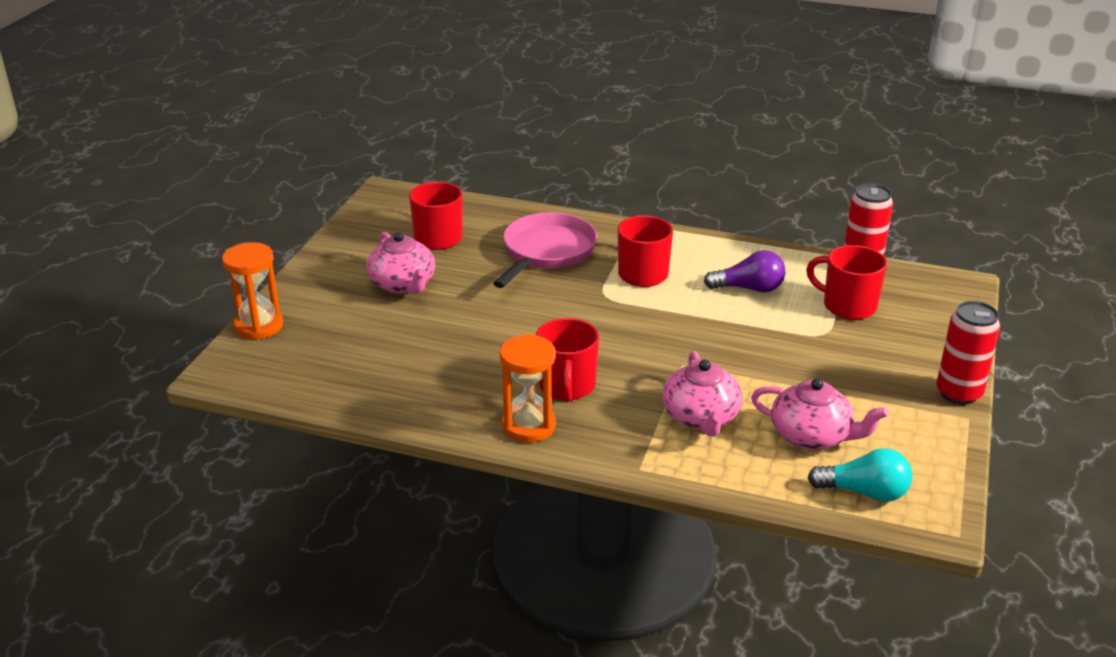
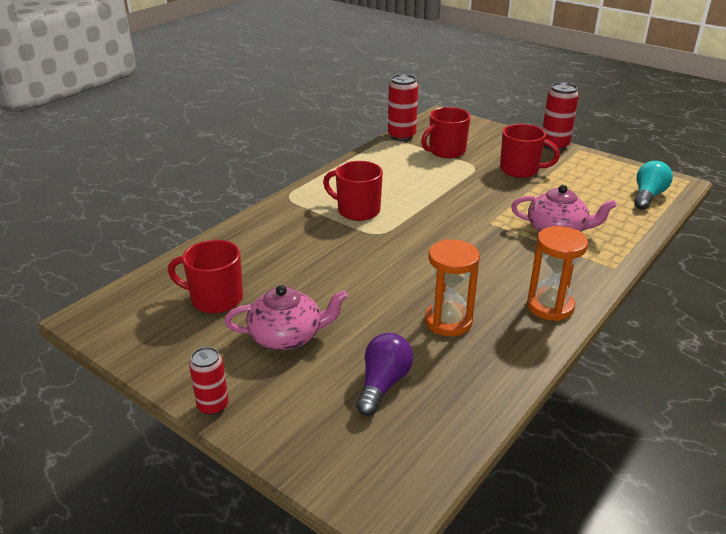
camera: 70 degrees left, 0 degrees up
orange hourglass [222,242,283,340] -> orange hourglass moved to [425,239,480,336]
pink pan [493,212,597,288] -> none
red mug [536,318,599,402] -> red mug moved to [500,124,560,178]
purple light bulb [704,250,785,293] -> purple light bulb moved to [356,333,413,416]
pink teapot [751,378,888,450] -> none
none -> red can [189,347,229,415]

